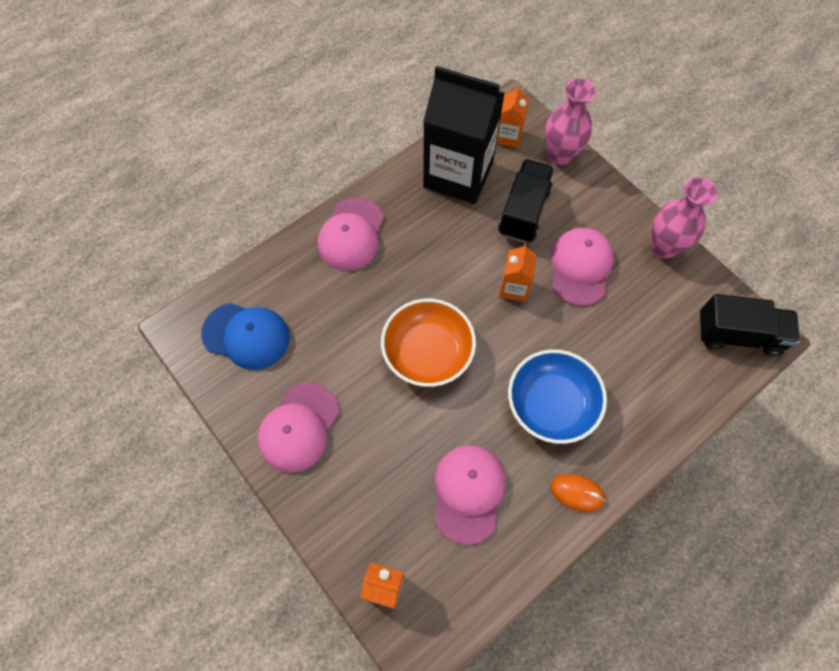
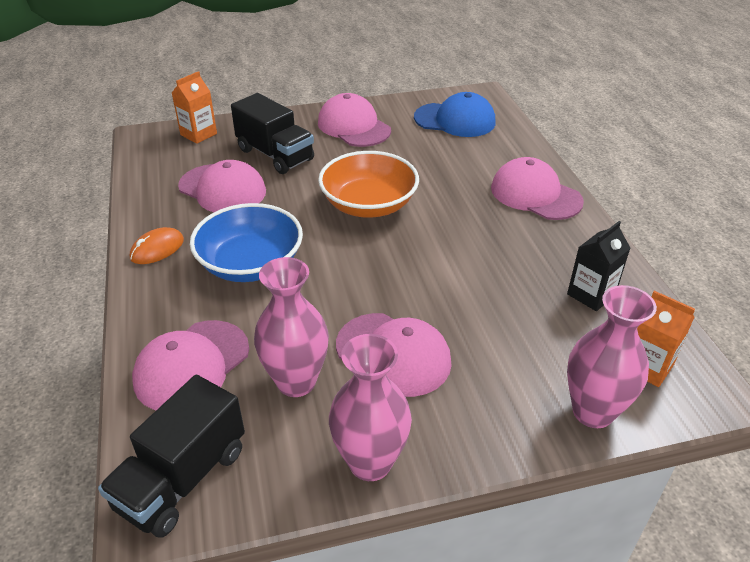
camera: 115 degrees right, 25 degrees down
blue cap [201,303,290,370] -> blue cap turned 120 degrees counterclockwise [414,92,496,137]
black carton [423,66,505,204] -> black carton [567,221,630,311], size x0.45
black truck [498,159,554,243] -> black truck moved to [231,93,314,174]
orange carton [499,244,537,302] -> none
none -> pink cap [132,320,249,410]
none -> pink vase [254,257,329,397]

